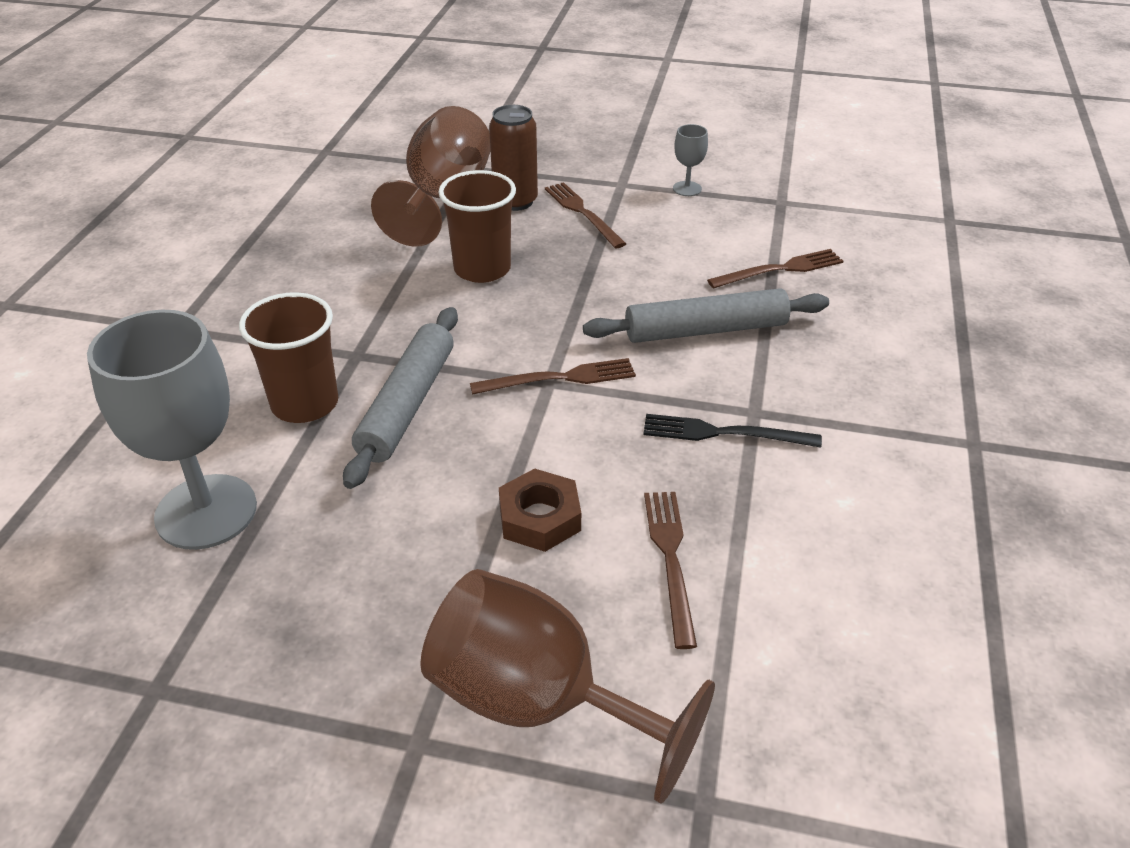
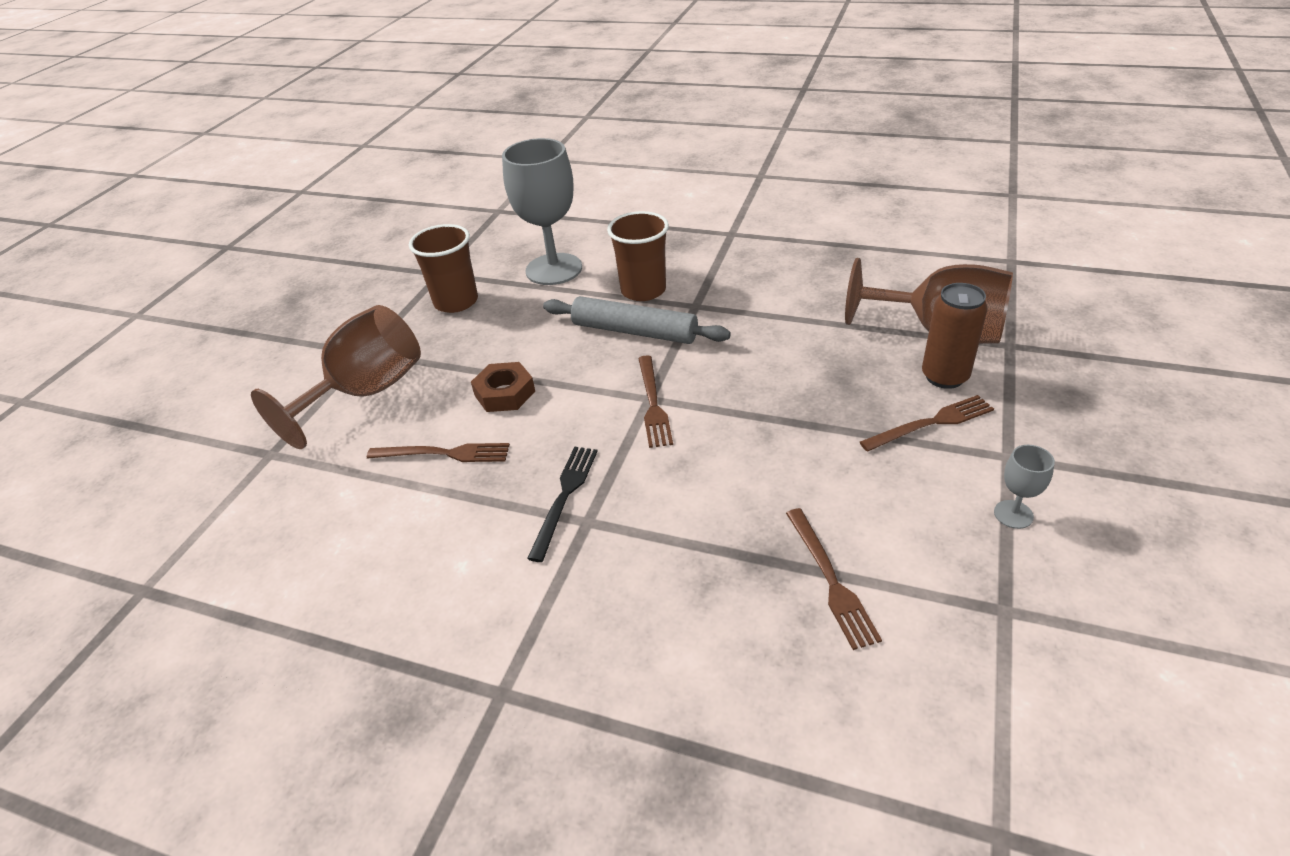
camera: 100 degrees right, 0 degrees up
brown cup [438,170,516,283] -> brown cup moved to [409,224,478,313]
grey rolling pin [583,288,829,343] -> none

